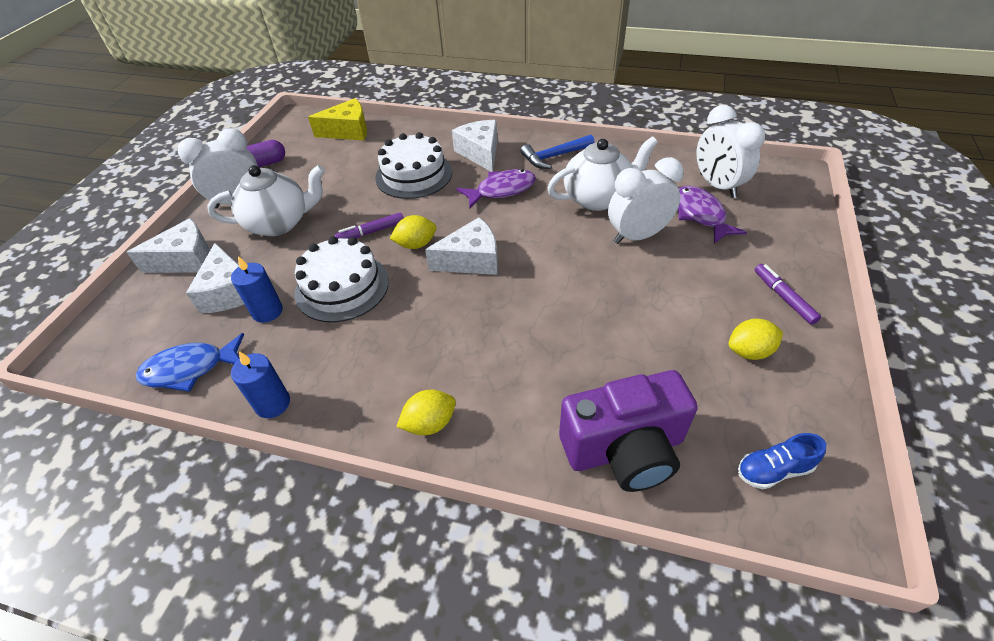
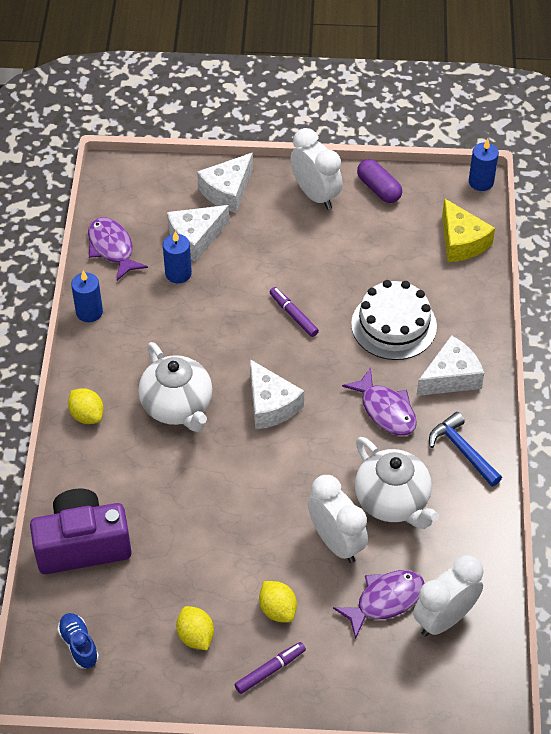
camera: 75 degrees right, 5 degrees up
white cheese [126,218,210,273] -> white cheese turned 75 degrees clockwise [197,153,253,213]
blue fish [136,333,244,392] -> purple fish [88,217,148,281]
white teapot [207,165,325,236] -> white teapot moved to [138,342,212,432]
white cake [295,236,389,322] -> none
yellow lemon [389,215,436,249] -> yellow lemon moved to [259,581,297,623]
purple camera [559,370,698,492] -> purple camera turned 105 degrees clockwise [30,489,132,574]
none -> blue candle [469,139,499,191]

